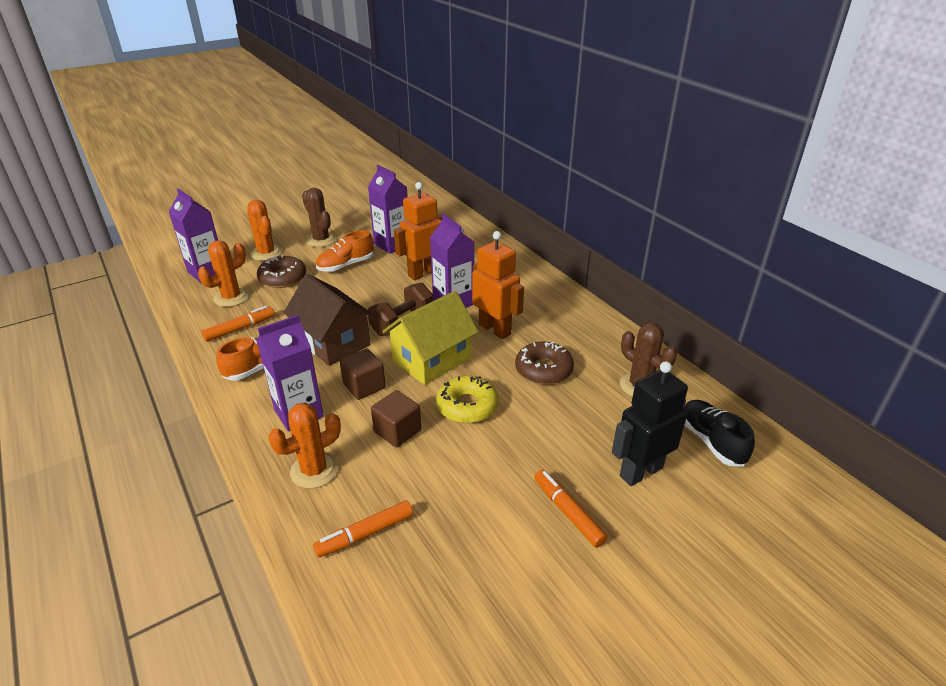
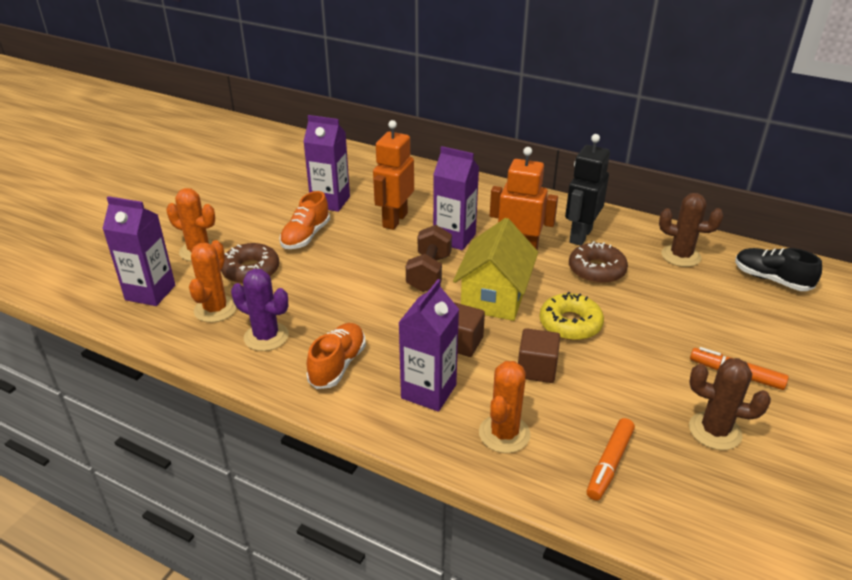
camera: 30 degrees left, 0 degrees up
orange marker [201,306,275,342] -> purple cactus [231,269,289,351]
brown house [284,274,375,366] -> none
brown cactus [302,188,336,247] -> brown cactus moved to [689,358,771,450]
black robot [612,361,688,486] -> black robot moved to [565,134,610,246]

